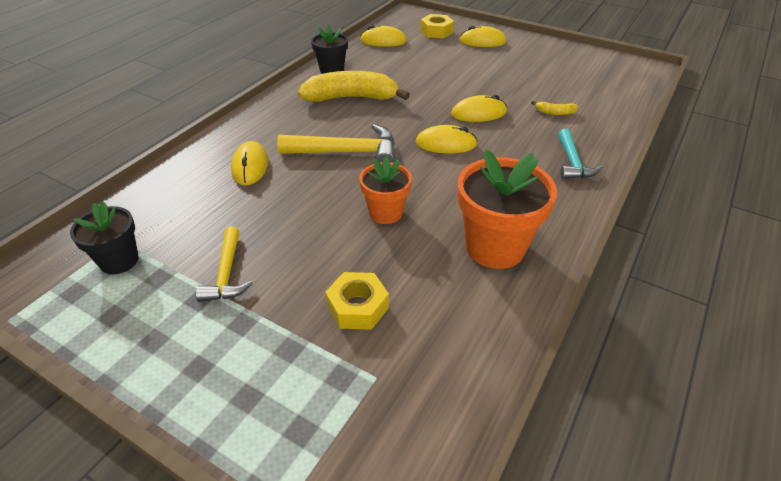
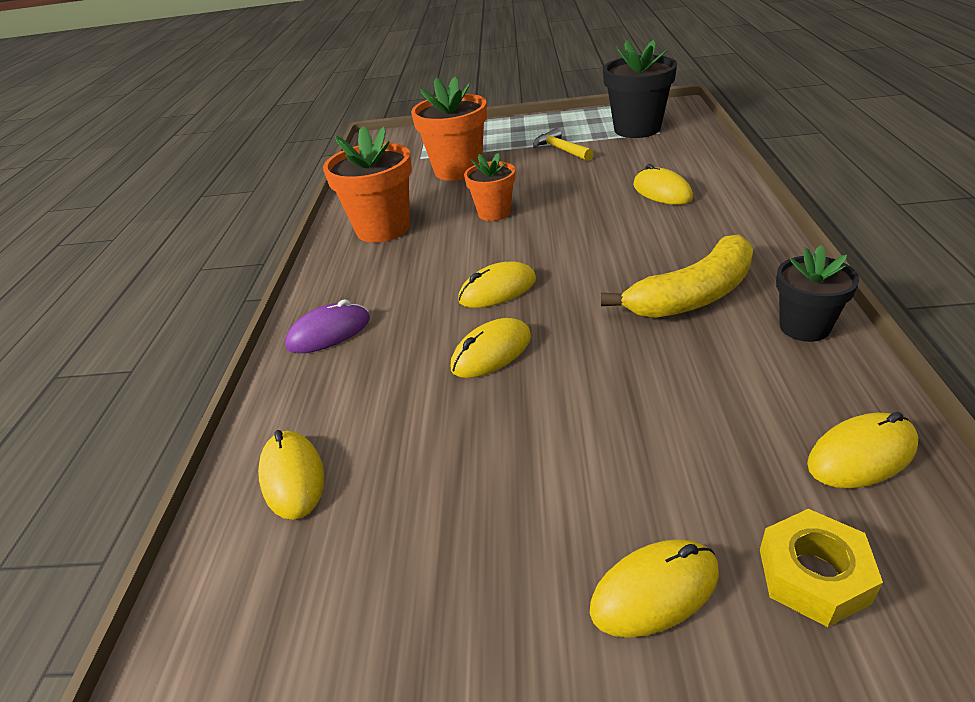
camera: 155 degrees right, 5 degrees down
black flower pot [70,201,138,274] -> black flower pot [603,40,677,138], size x1.66
yellow hammer [277,124,395,163] -> none
yellow nut [325,272,389,330] -> orange flower pot [411,77,487,181]
yellow banana [531,101,578,115] -> none
turquoise hammer [558,129,602,179] -> purple mouse [285,299,370,353]
none -> yellow mouse [258,430,324,520]

